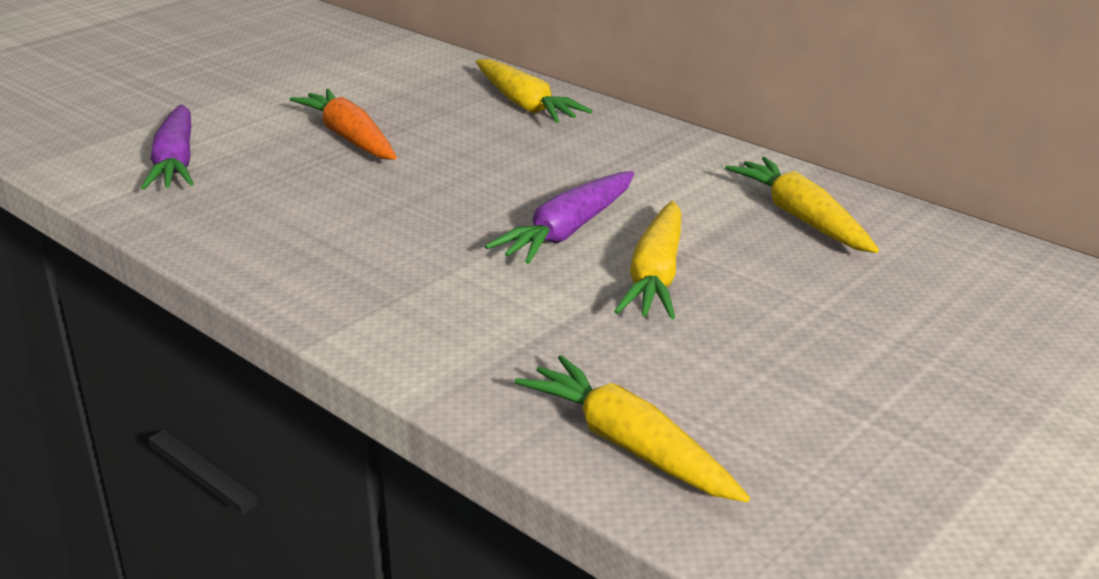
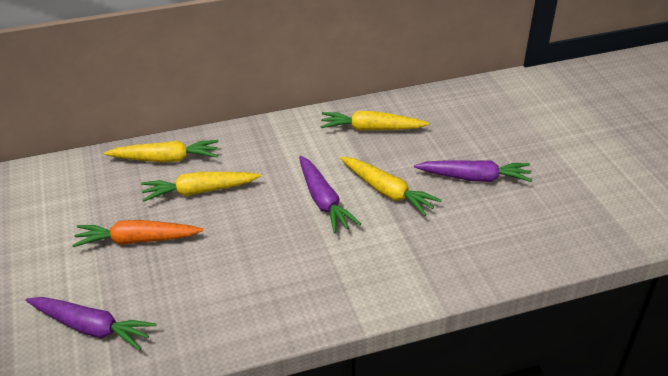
camera: 60 degrees left, 10 degrees up
yellow carrot [514,355,750,502] -> yellow carrot moved to [141,172,261,202]
none -> purple carrot [414,160,532,182]

